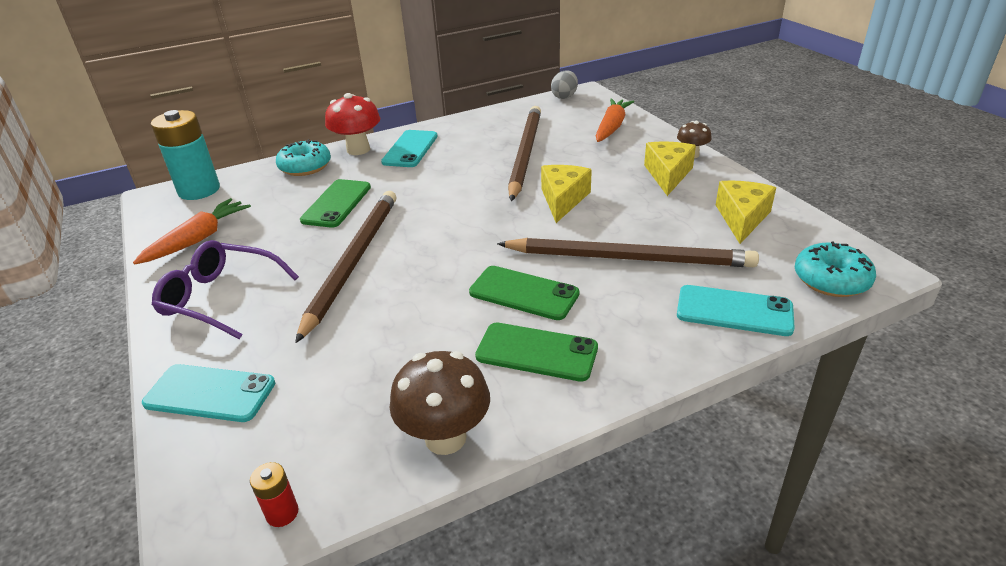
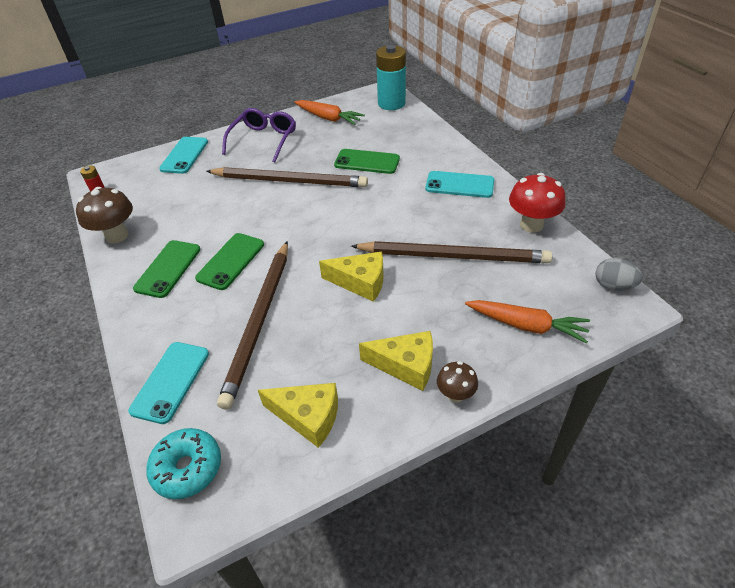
camera: 90 degrees right, 10 degrees up
turquoise donut [276,139,331,176] -> none
red mushroom [325,93,380,155] -> red mushroom moved to [509,173,566,233]

